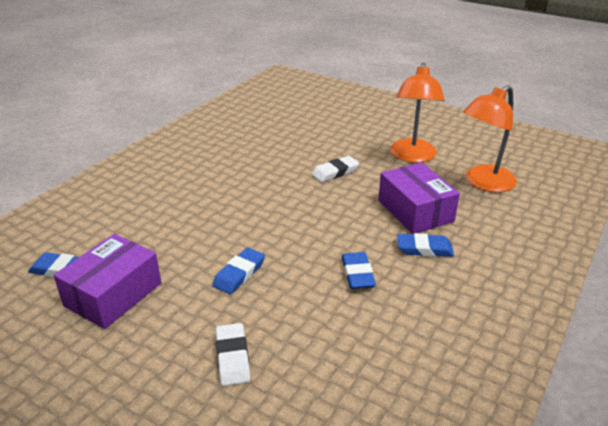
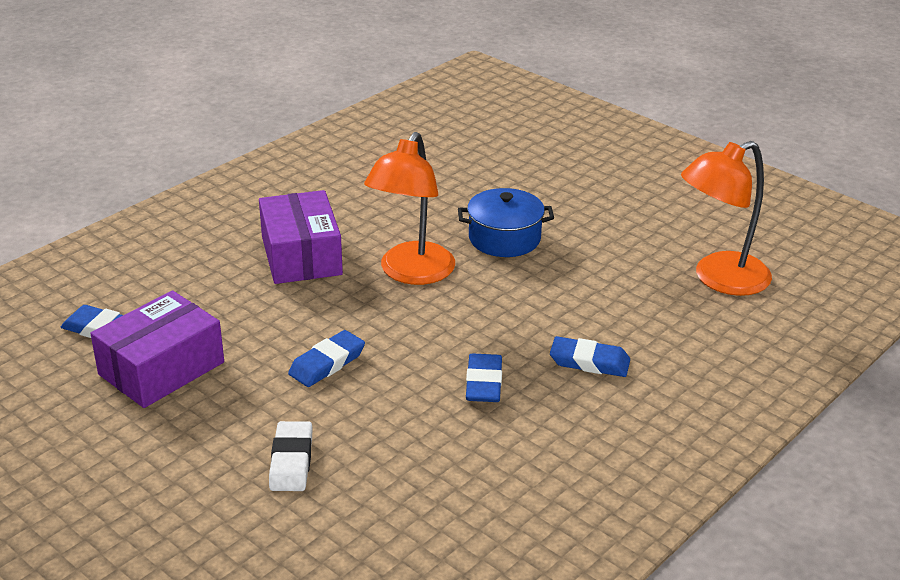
camera: 10 degrees right, 0 degrees up
white eraser [312,156,359,182] -> blue pot [458,188,554,257]
purple box [378,162,460,234] -> purple box moved to [259,190,343,284]
orange lamp [390,63,445,163] -> orange lamp moved to [364,132,455,285]

